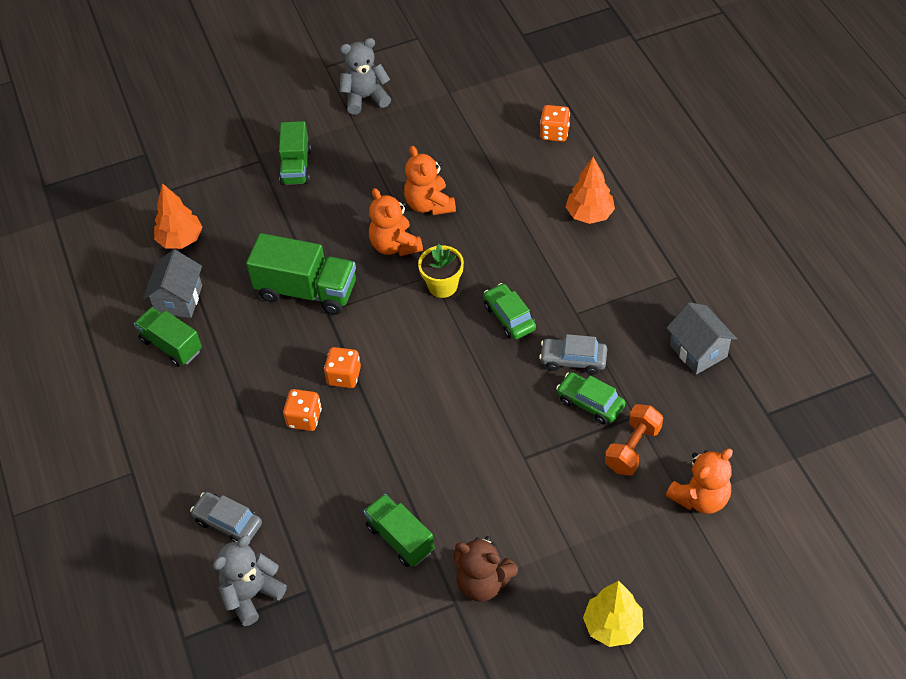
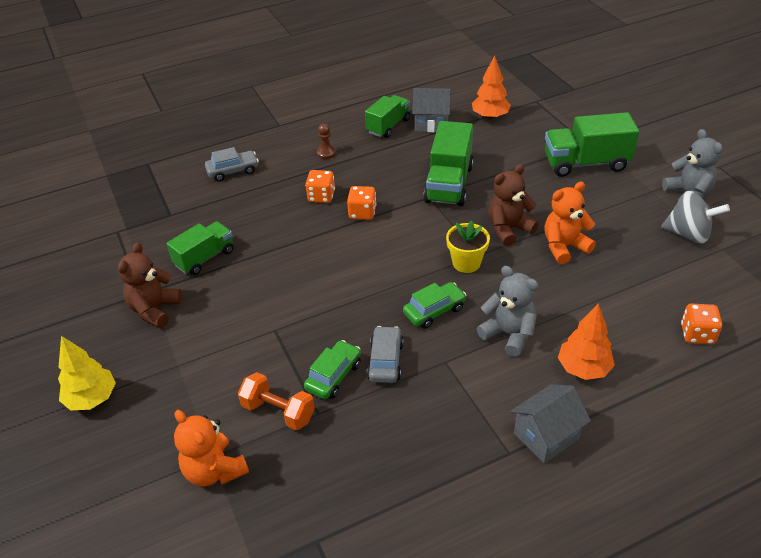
camera: 85 degrees right, 10 degrees down
grey car [190,492,262,542] -> grey car turned 45 degrees clockwise [205,147,259,182]
grey teddy bear [213,535,287,626] -> grey teddy bear moved to [477,266,539,357]
green truck [279,121,311,186] -> green truck [545,112,639,177], size x1.52
orange teddy bear [369,188,423,256] -> brown teddy bear [488,164,539,246]
grey house [667,302,737,375] -> grey house moved to [510,385,591,463]
none -> brown pawn [317,124,336,159]
none -> grey spinning top [661,191,730,244]

